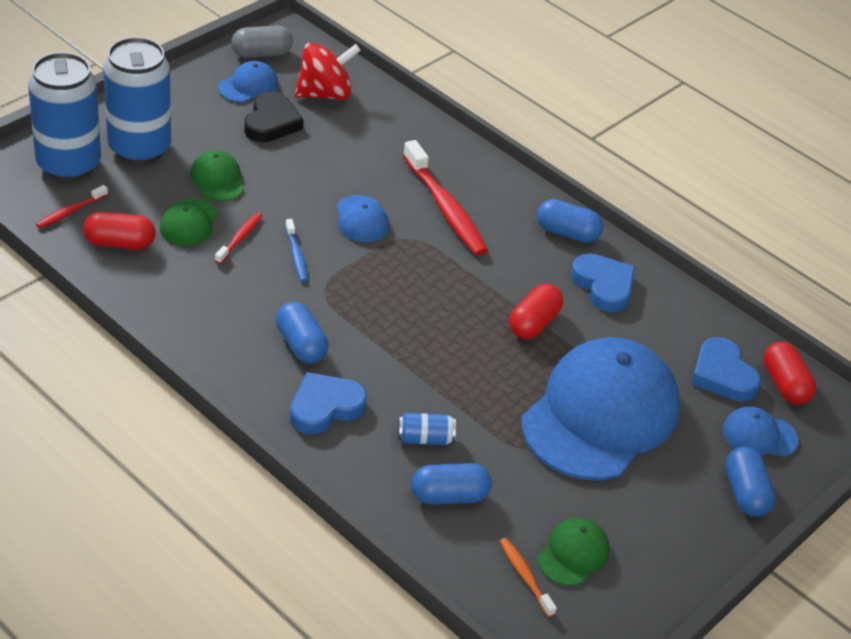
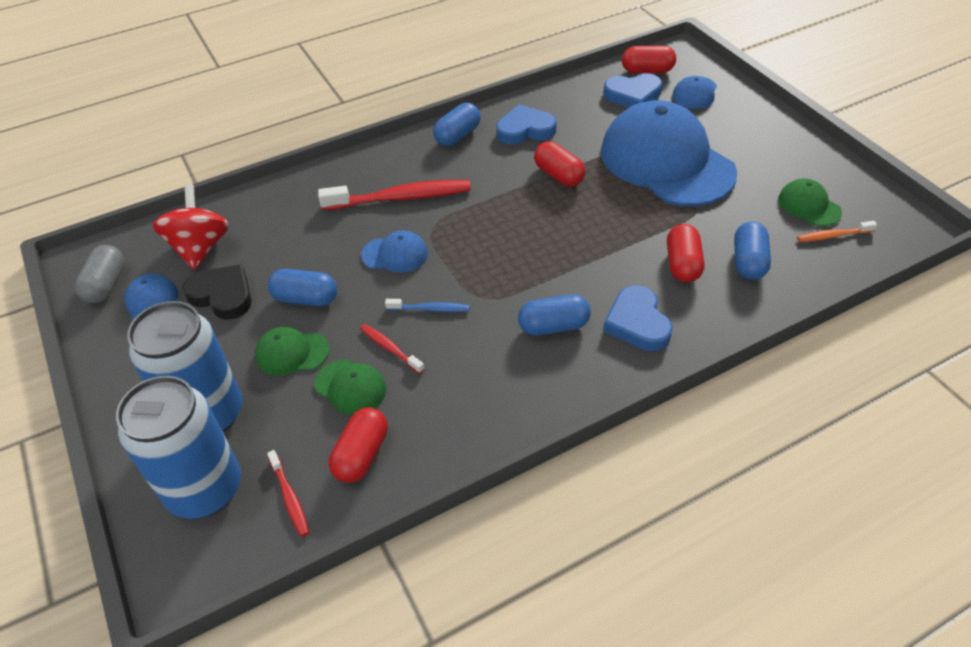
camera: 65 degrees left, 5 degrees up
blue can [398,413,456,445] -> red capsule [667,224,704,282]
blue capsule [725,446,776,517] -> blue capsule moved to [268,269,337,306]

